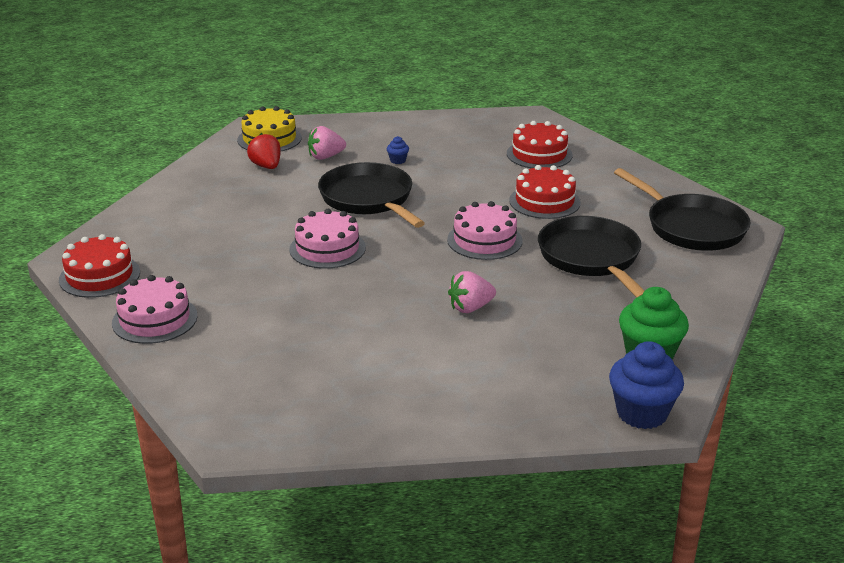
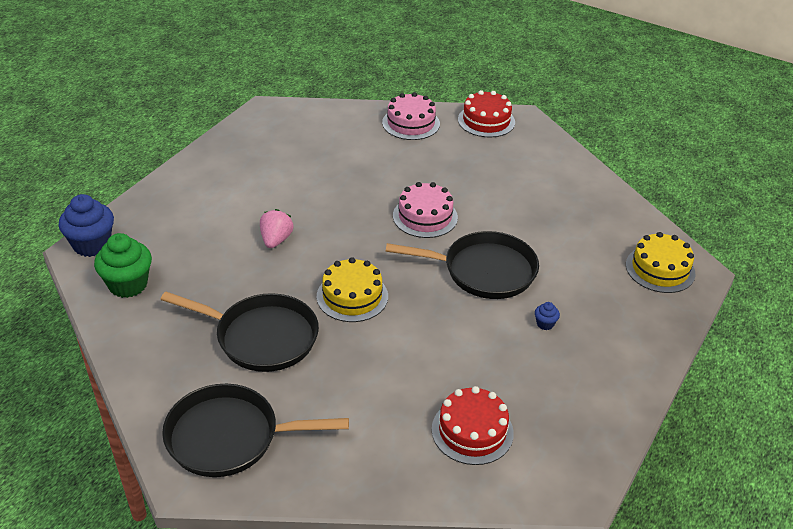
camera: 125 degrees right, 10 degrees up
red strawberry [247,133,281,169] -> none
pink strawberry [308,126,346,160] -> none
pink cake [447,201,523,260] -> yellow cake [317,257,388,322]
red cake [509,165,581,219] -> none

